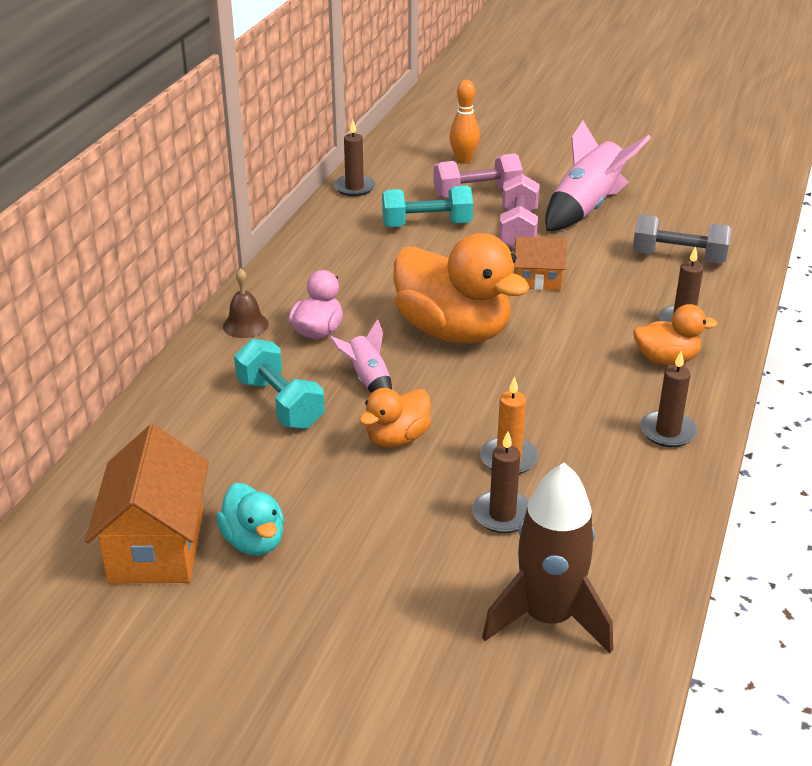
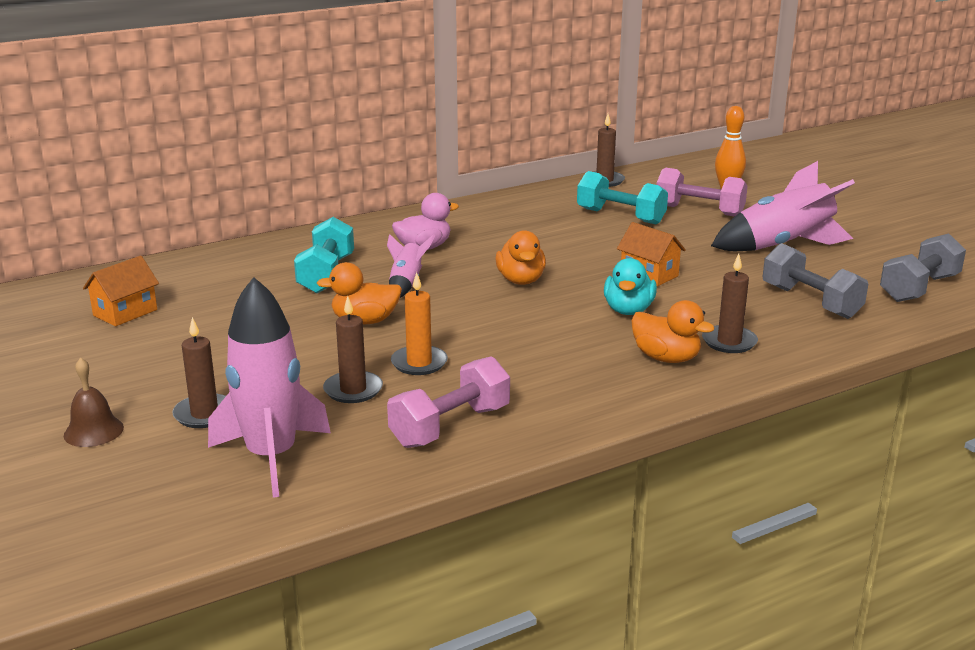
camera: 40 degrees right, 10 degrees down
orange house [85,424,209,584] -> orange house [83,256,159,326], size x0.58
turquoise duck [216,483,284,556] -> turquoise duck moved to [604,258,657,315]
brown bell [223,268,269,338] -> brown bell moved to [64,357,124,447]
orange duck [393,233,530,343] -> orange duck [495,230,546,285], size x0.51
brown rocket [482,463,613,653] -> pink rocket [208,277,331,498]
pink dumbbell [499,174,540,248] -> pink dumbbell moved to [387,356,510,448]
brown candle [640,350,698,447] -> brown candle moved to [172,317,226,428]
none -> grey dumbbell [880,233,966,302]

